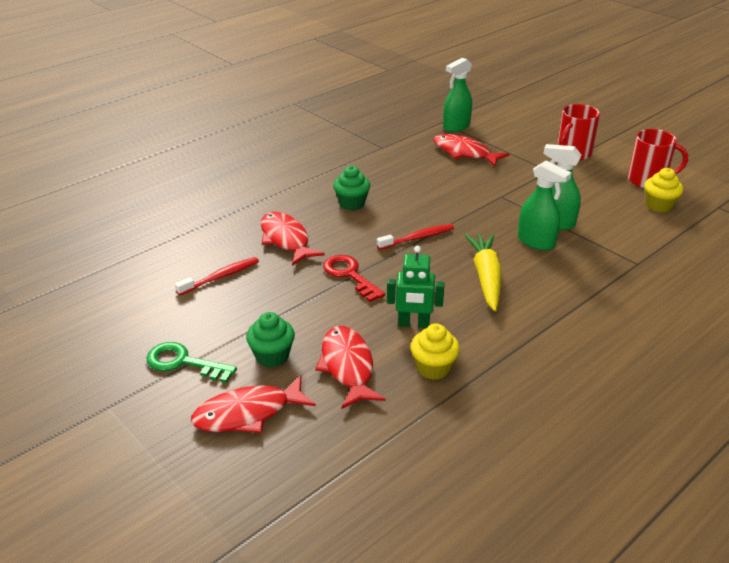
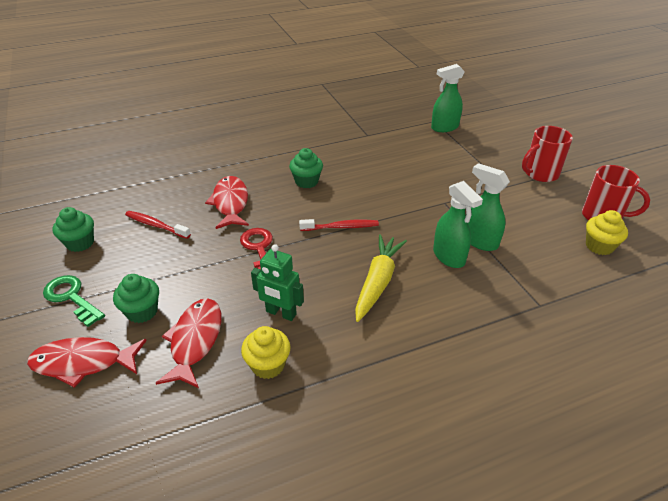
camera: 20 degrees right, 5 degrees up
red toothbrush [175,257,259,295] -> red toothbrush turned 135 degrees counterclockwise [125,211,191,239]
red fish [433,134,510,167] -> none
none -> green cupcake [53,207,94,252]

